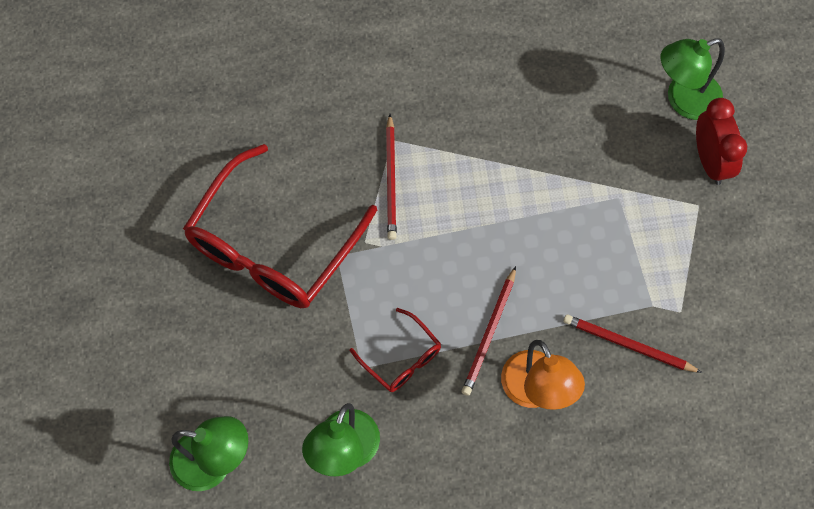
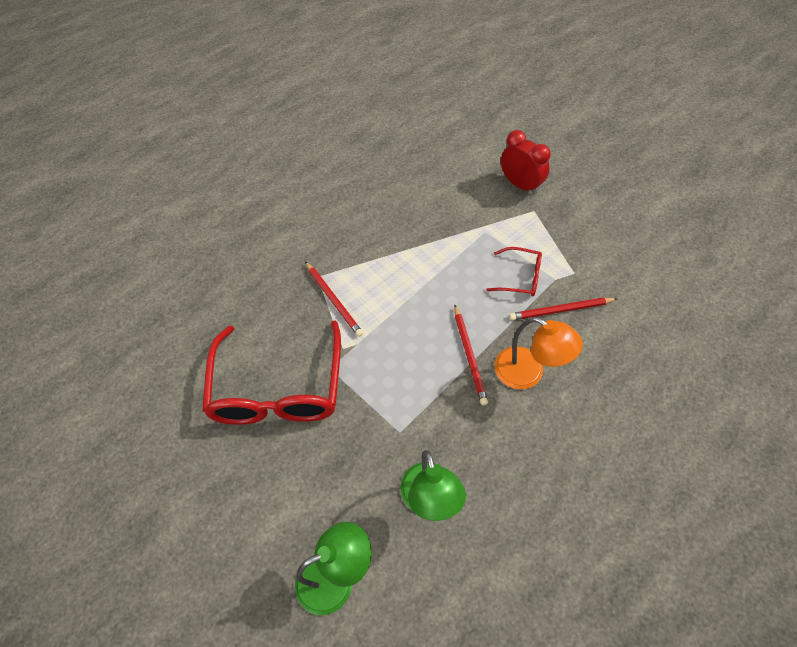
camera: 30 degrees left, 10 degrees down
red glasses [350,308,441,392] -> red glasses moved to [486,247,542,296]
green lamp [661,38,725,120] -> none

